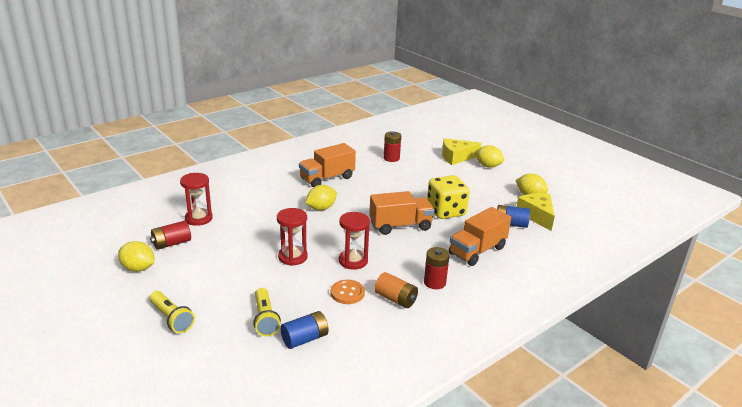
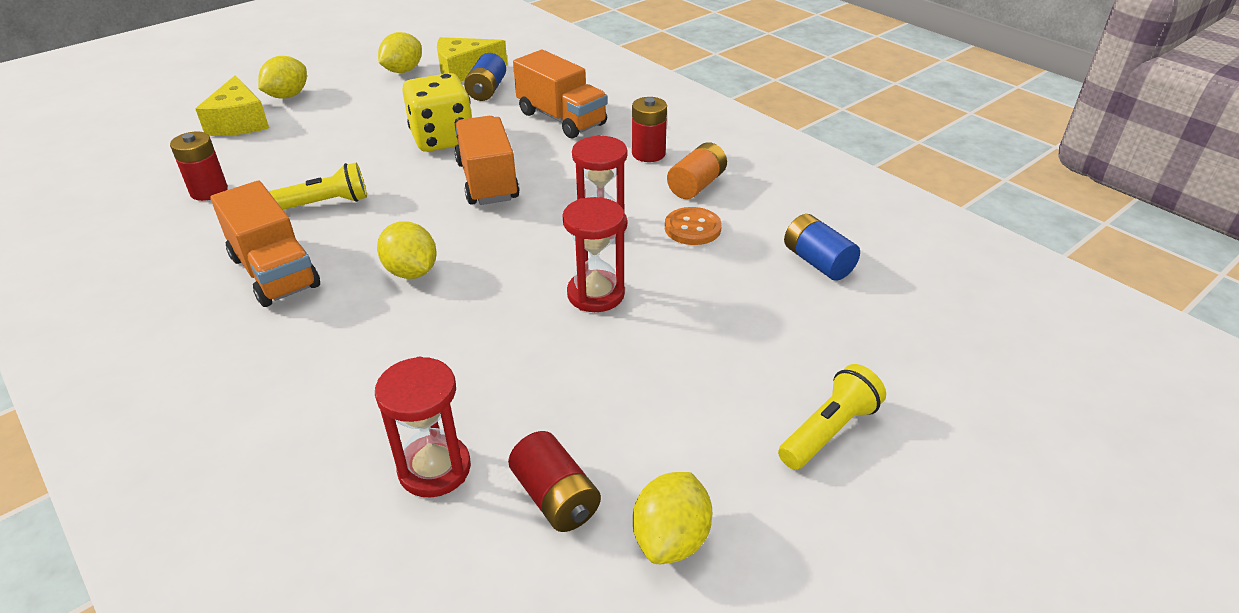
camera: 90 degrees left, 10 degrees up
yellow flashlight [253,288,281,337] -> yellow flashlight moved to [269,163,367,210]

